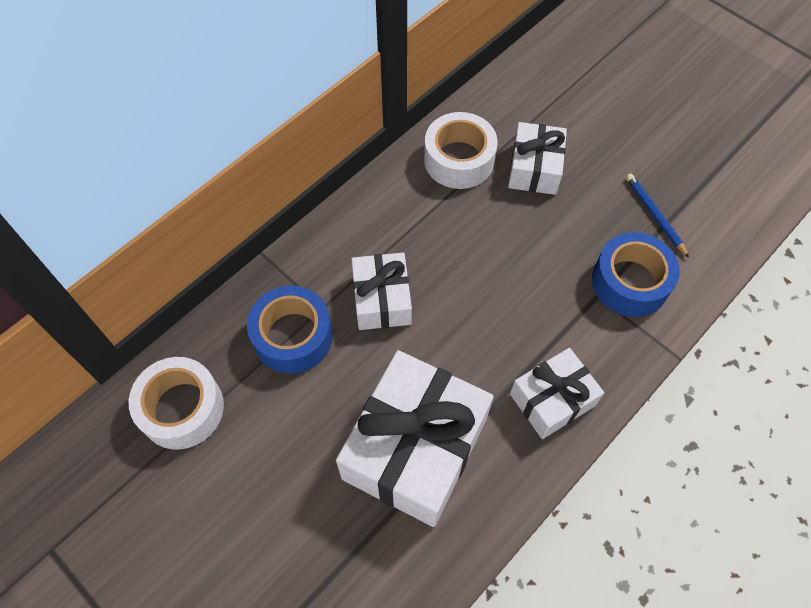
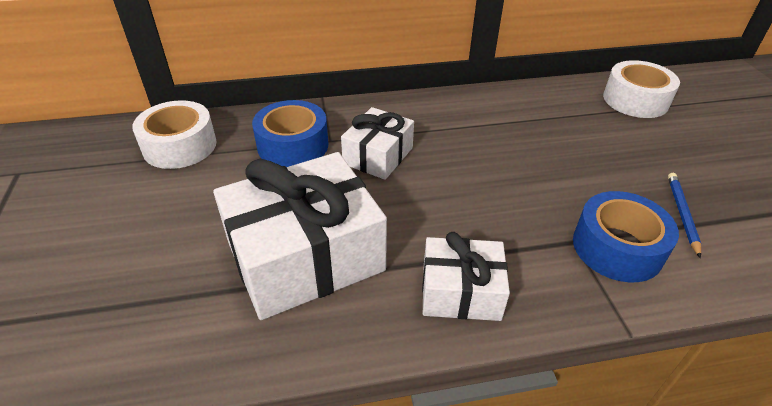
camera: 35 degrees right, 20 degrees down
white tape [424,112,497,189] -> white tape moved to [603,60,680,118]
white gift [508,122,567,195] -> none

